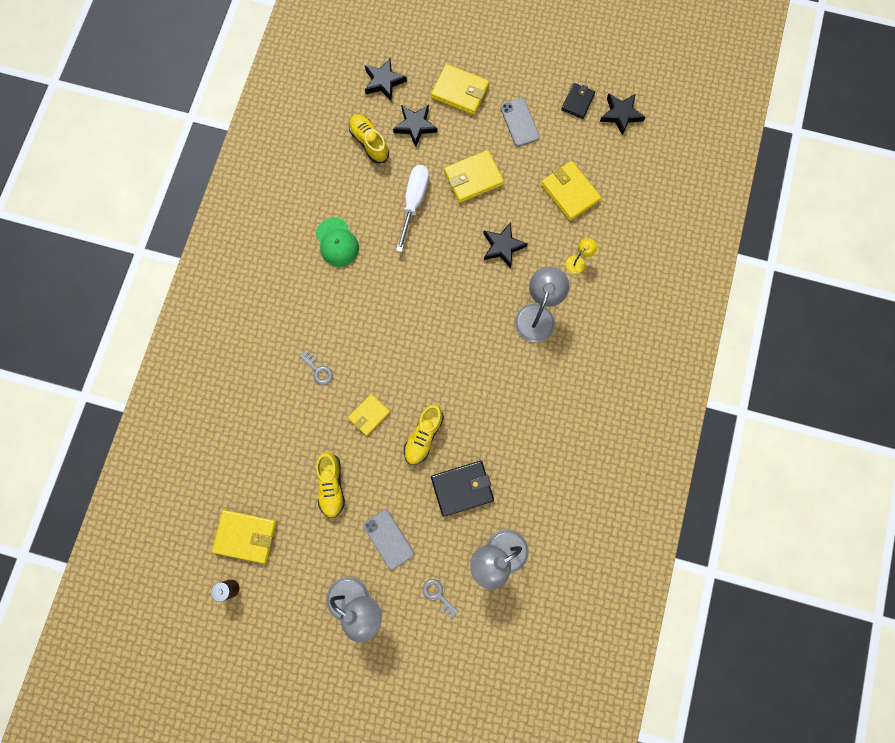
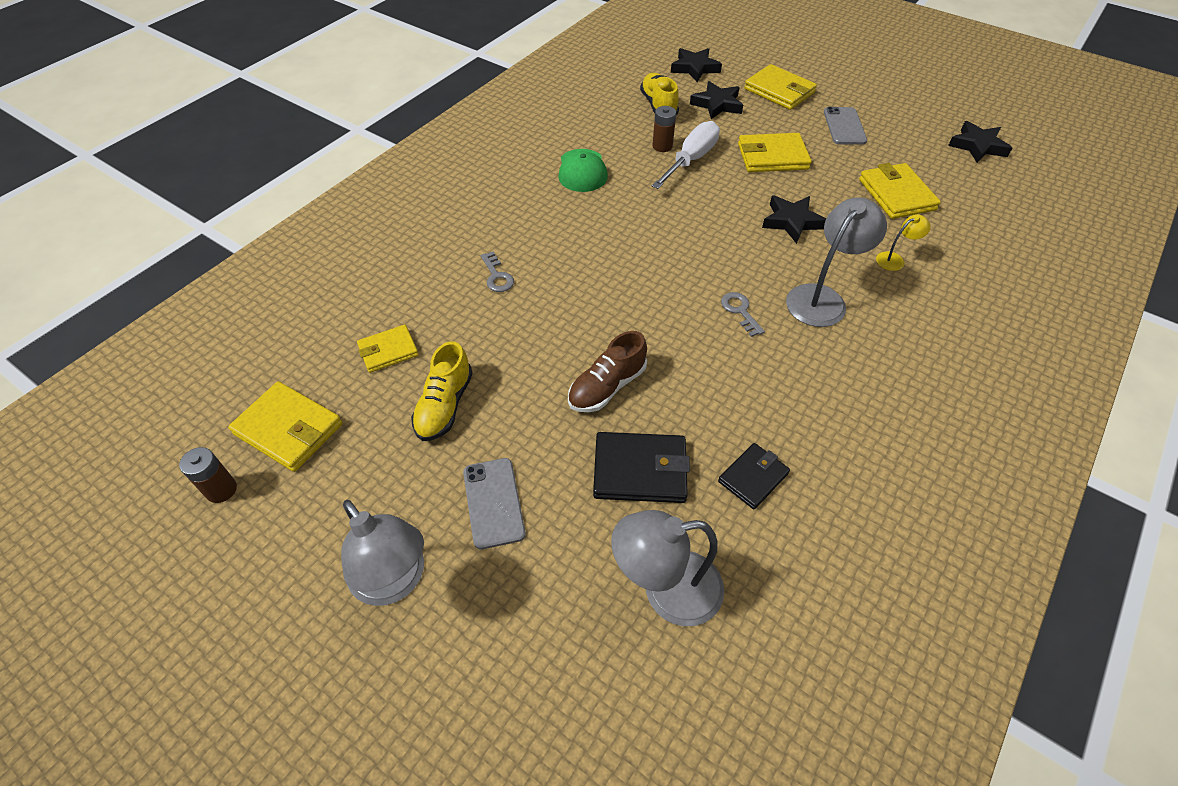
camera: 20 degrees right, 25 degrees down
yellow wallet [348,394,390,436] -> yellow wallet moved to [357,325,419,373]
yellow shoe [404,404,444,465] -> brown shoe [568,331,647,412]
grey key [422,579,459,619] -> grey key moved to [721,292,765,337]
black wallet [561,83,595,119] -> black wallet moved to [718,443,790,509]
none -> brown battery [653,106,676,152]

